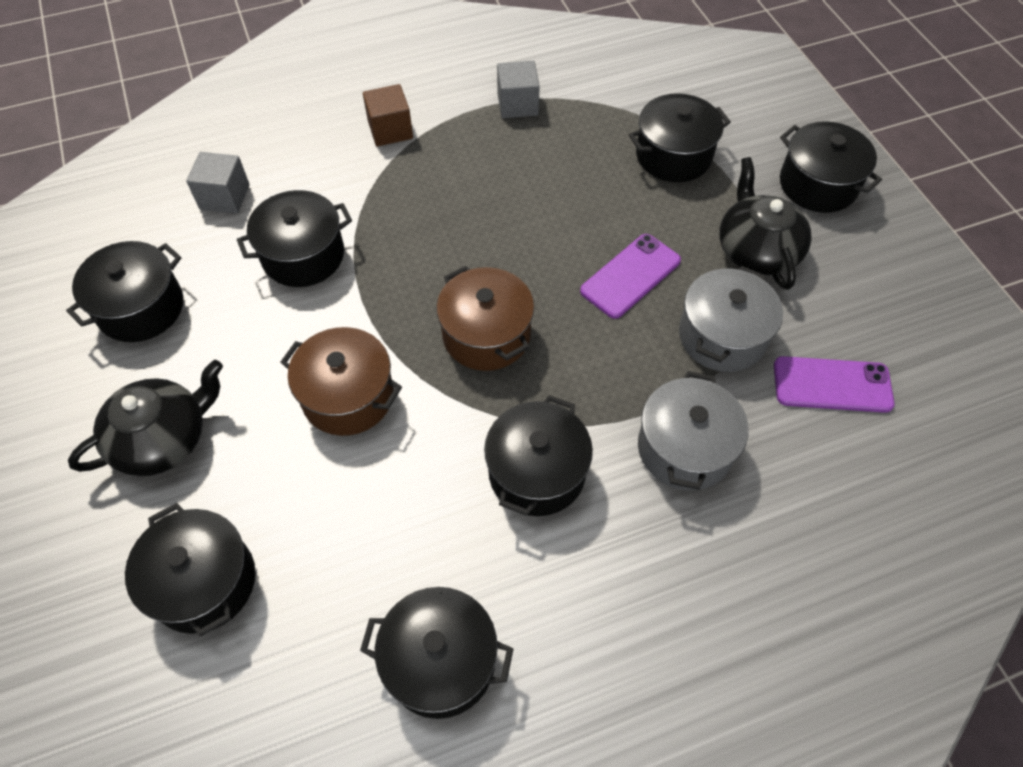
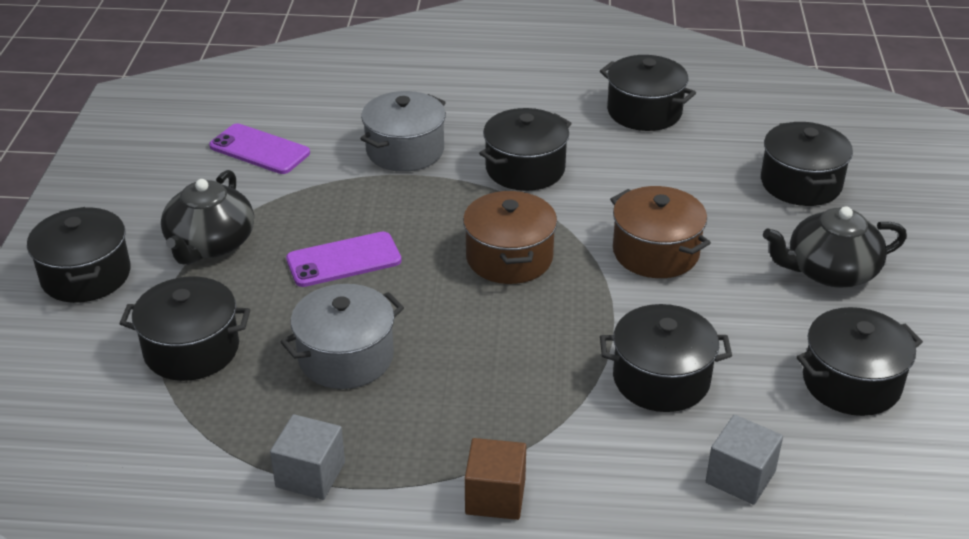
camera: 155 degrees left, 20 degrees down
grey pot [679,266,783,372] -> grey pot moved to [280,284,404,389]

